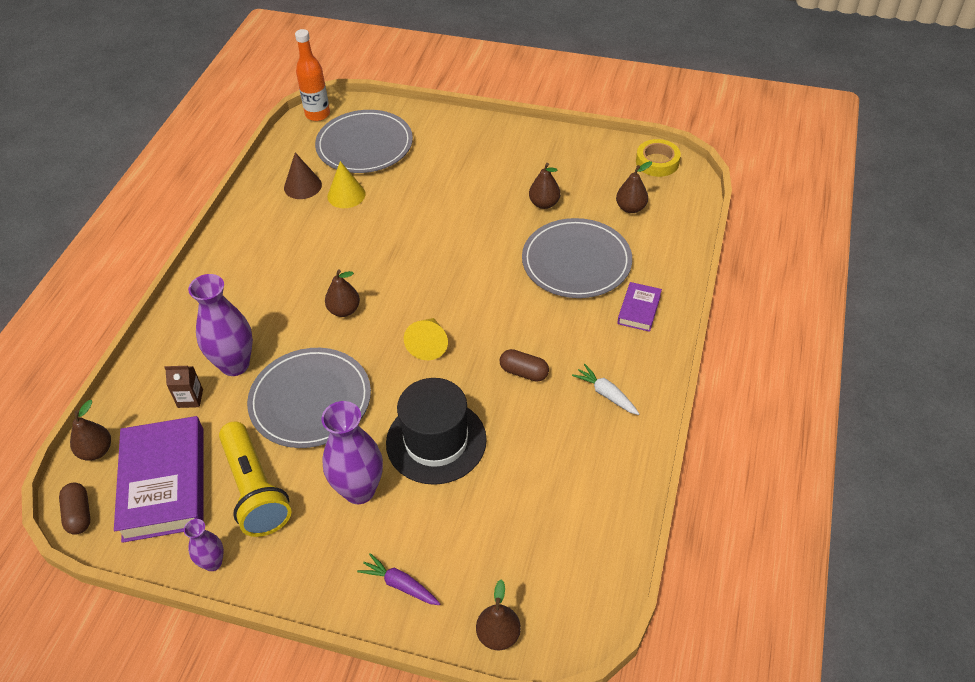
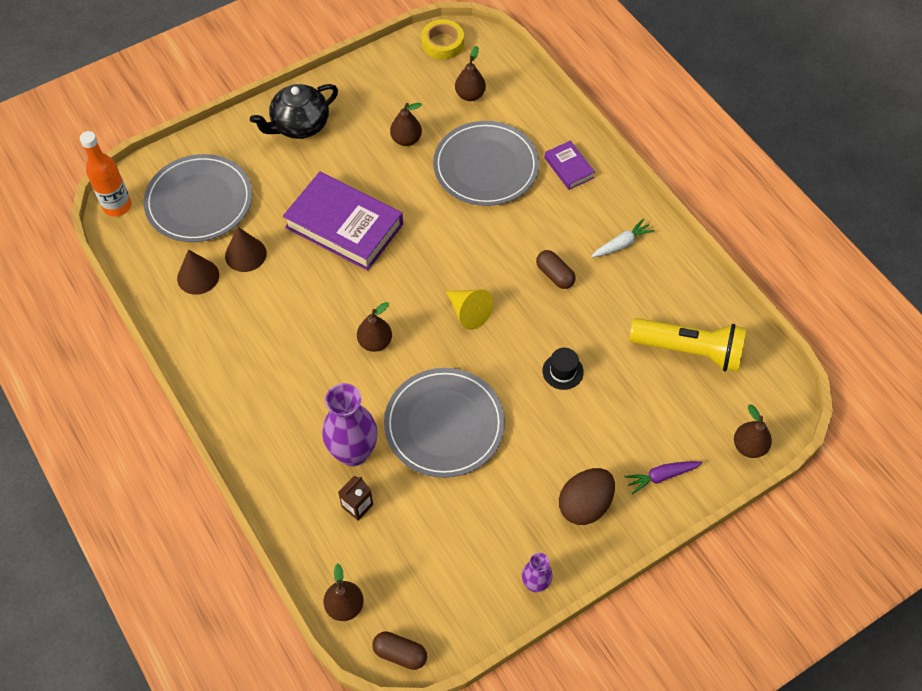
camera: 50 degrees left, 10 degrees up
purple book [114,416,204,543] -> purple book moved to [283,172,403,271]
yellow flashlight [219,422,292,537] -> yellow flashlight moved to [629,318,746,372]
purple vase [321,401,383,504] -> none
yellow cone [327,161,366,208] -> brown cone [225,227,267,272]
black hat [386,378,487,485] -> black hat [542,348,584,390], size x0.44
brown capsule [500,349,549,381] -> brown capsule turned 75 degrees clockwise [536,250,575,289]
white carrot [572,364,639,415] -> white carrot turned 150 degrees clockwise [591,219,654,257]
none -> black teapot [250,84,338,139]
none -> brown egg [559,468,615,525]

